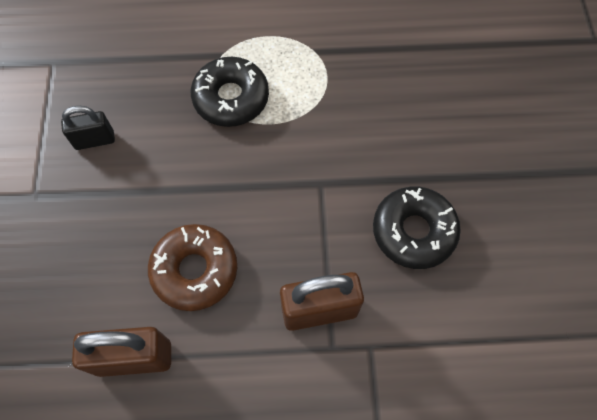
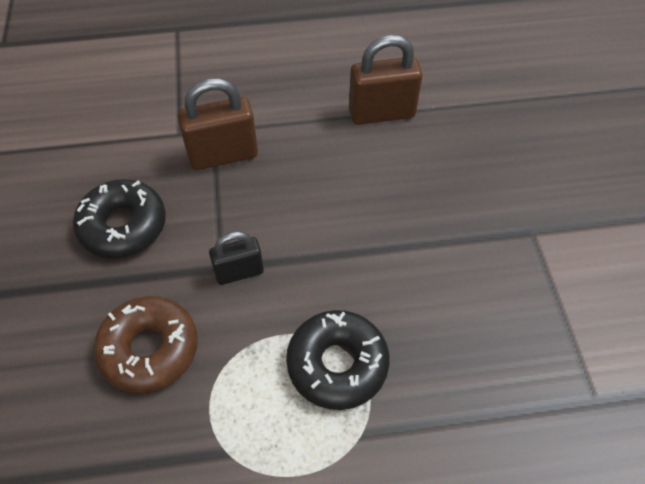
camera: 175 degrees right, 10 degrees down
black padlock [61,106,115,150] -> black padlock moved to [209,231,264,285]
brown donut [148,224,237,311] -> brown donut moved to [94,296,198,393]

